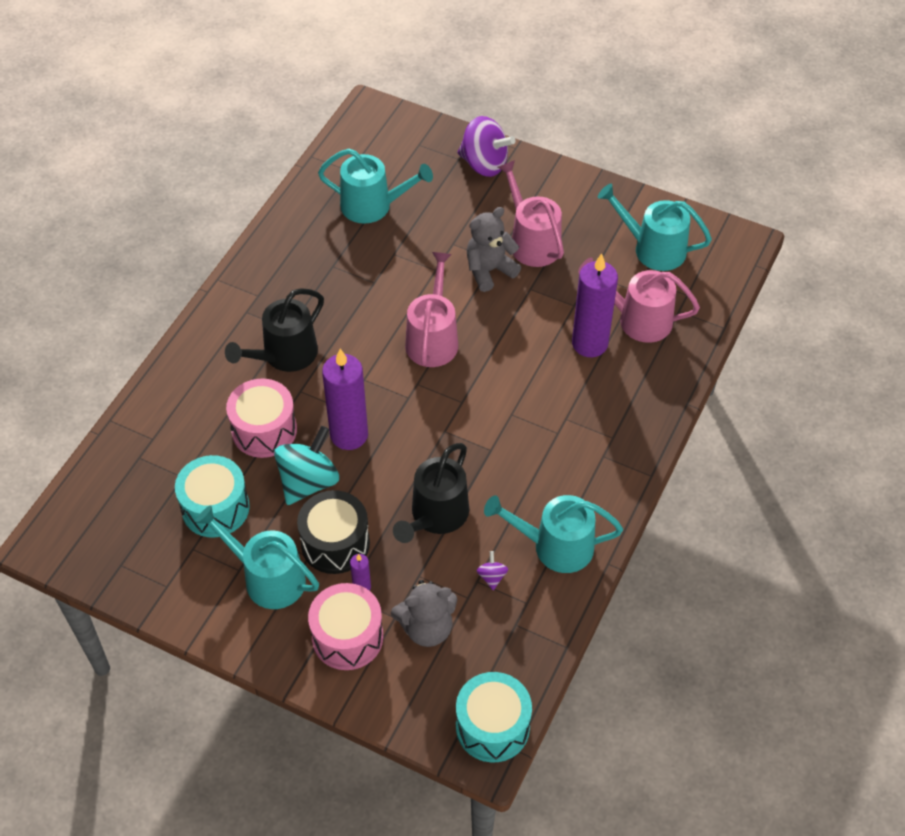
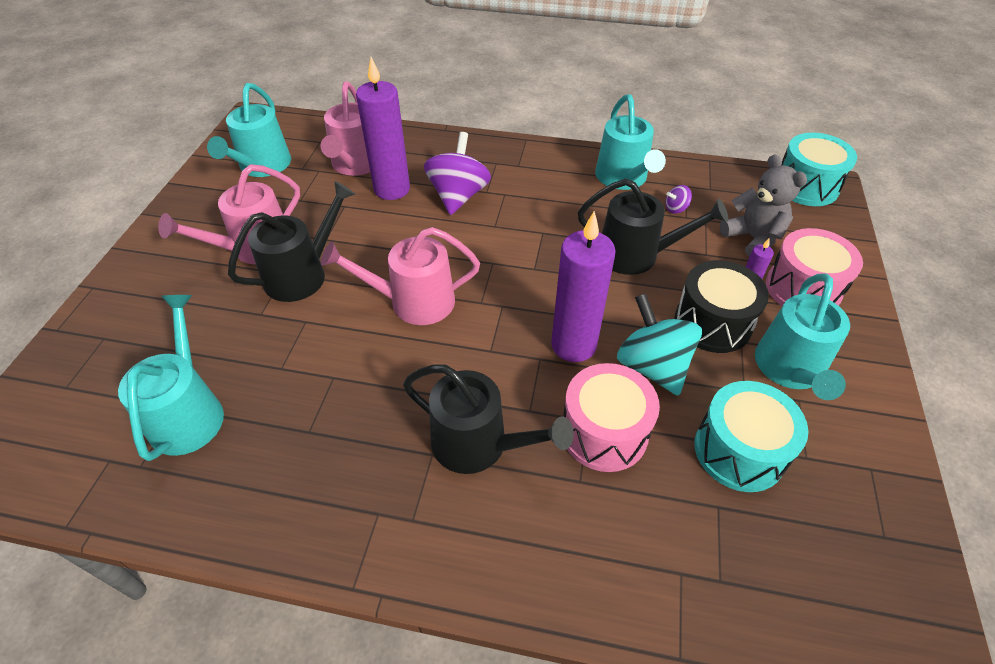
camera: 105 degrees left, 5 degrees down
turquoise spinning top [274,426,339,505] -> turquoise spinning top turned 45 degrees clockwise [617,293,702,396]
purple spinning top [457,116,515,177] -> purple spinning top moved to [424,132,491,215]
grey teddy bear [467,207,521,292] -> black watering can [228,181,355,302]

